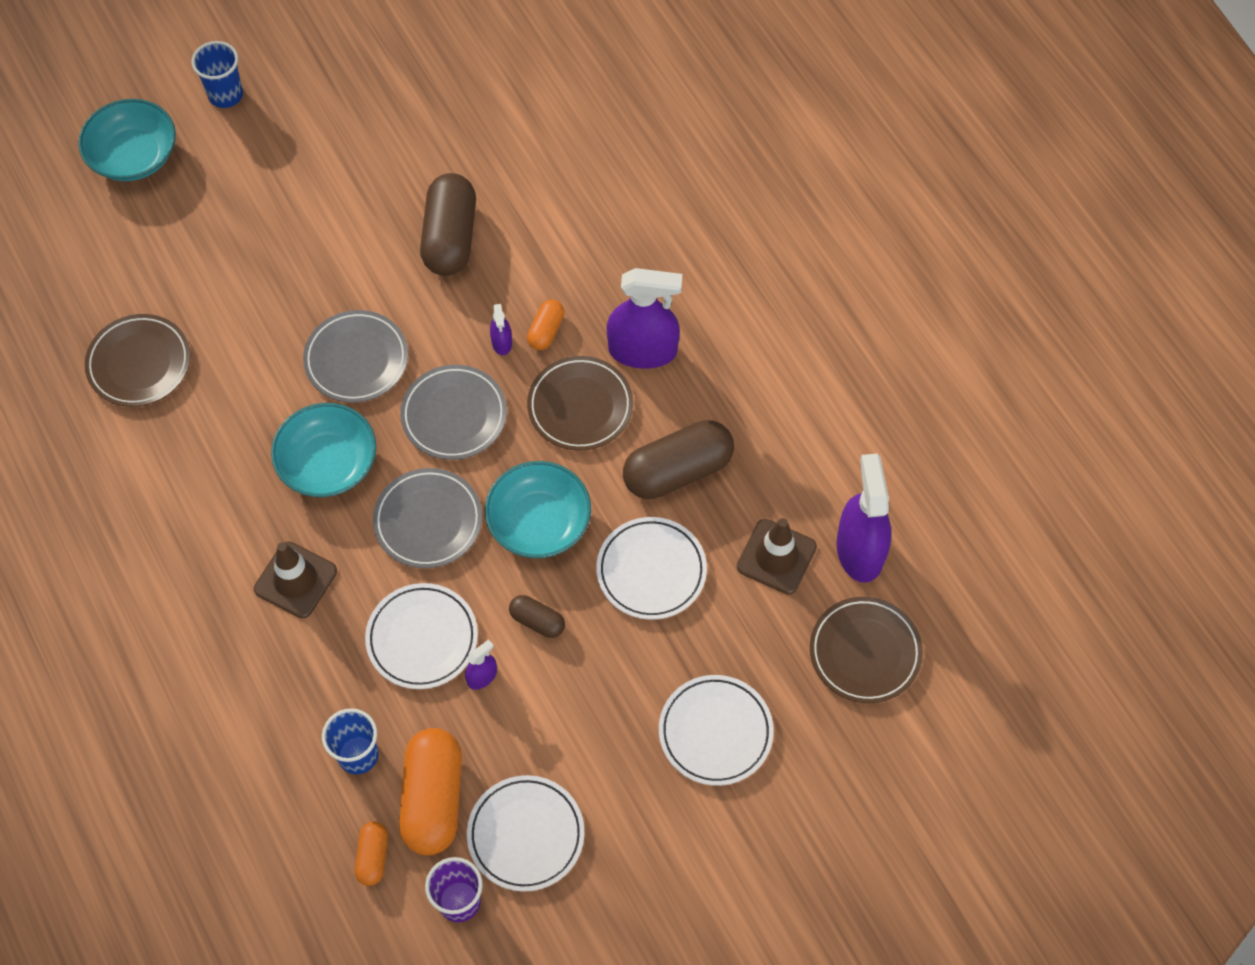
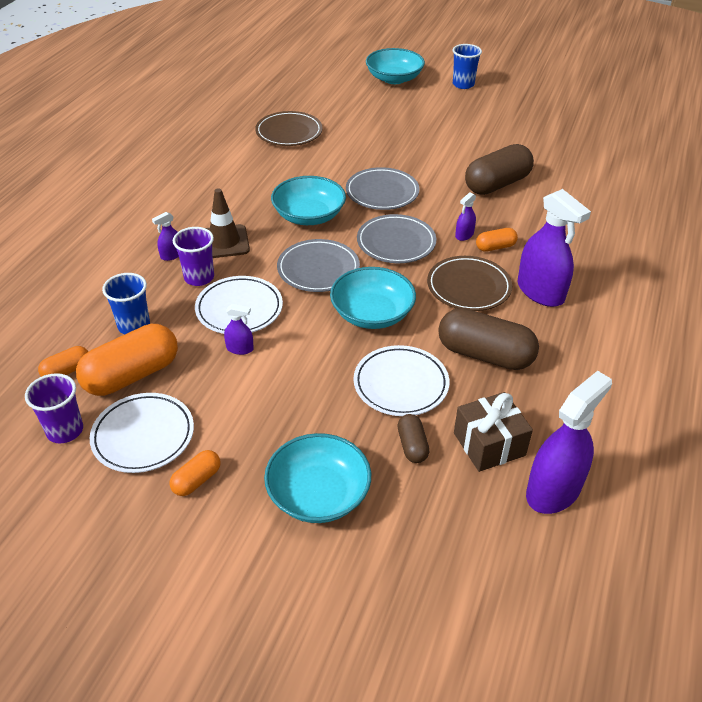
camera: 50 degrees right, 20 degrees down
brown capsule [509,595,565,638] -> brown capsule moved to [397,414,429,463]
white plate [659,675,774,786] -> turquoise bowl [264,433,371,523]
brown traffic cone [737,518,817,594] -> brown gift [454,392,533,472]
brown plate [810,597,923,703] -> none
none -> purple spray bottle [152,212,179,261]
none -> orange capsule [169,450,220,496]
none -> purple cup [173,227,214,286]

